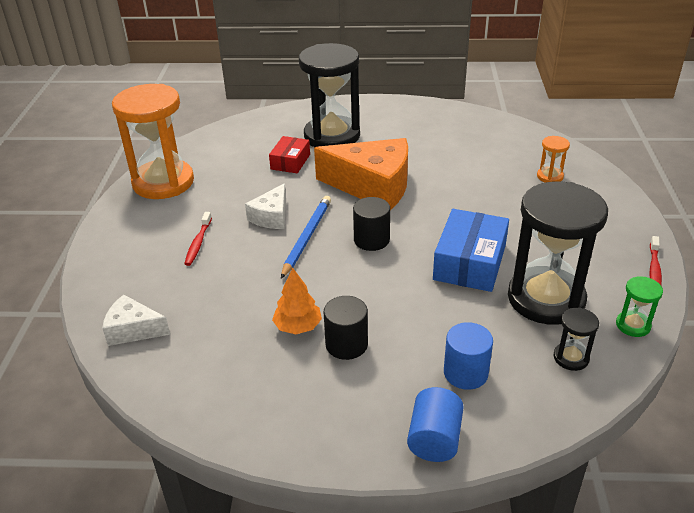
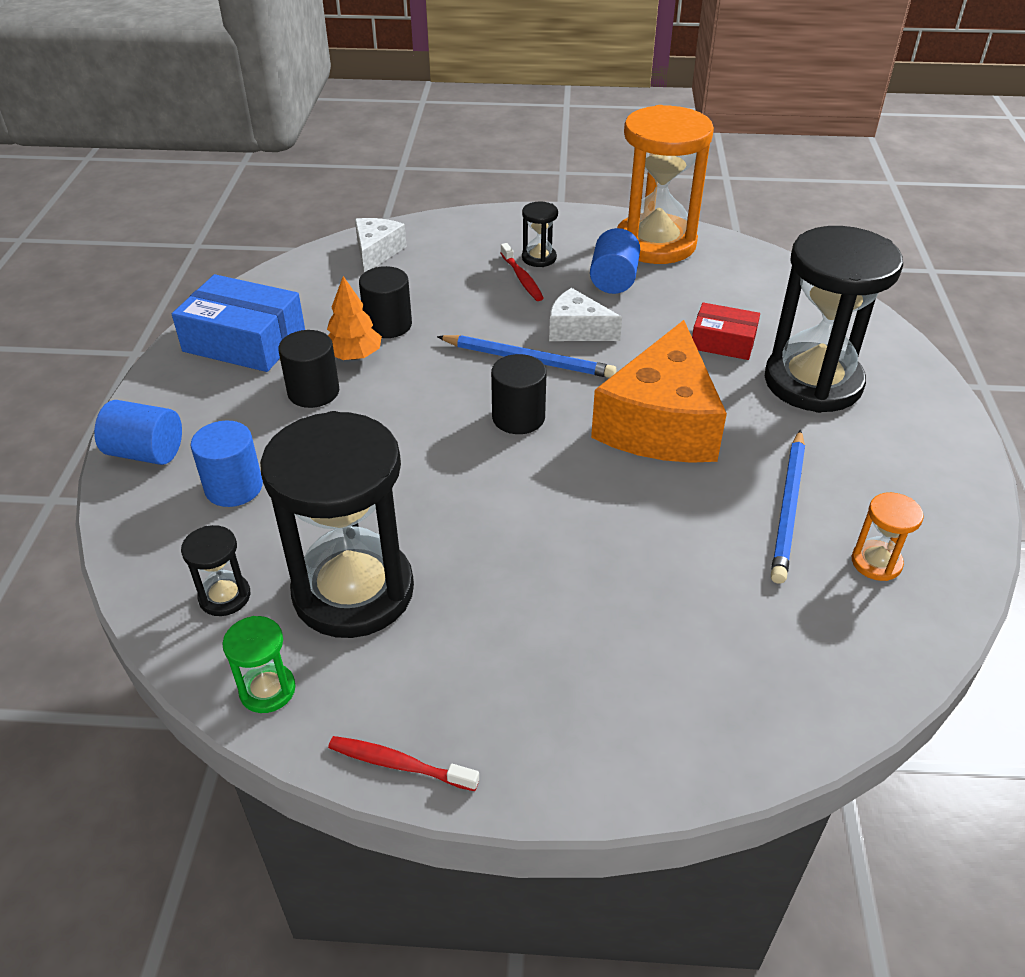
camera: 90 degrees right, 5 degrees up
red toothbrush [184,212,212,266] -> red toothbrush turned 120 degrees counterclockwise [500,243,544,301]
blue box [433,209,509,292] -> blue box moved to [172,274,305,372]
orange hourglass [537,136,570,183] -> orange hourglass moved to [852,492,924,581]
none -> black cylinder [359,266,412,338]
none -> black hourglass [522,201,558,267]
none -> blue cylinder [590,228,640,294]
none -> blue pencil [771,430,805,584]

